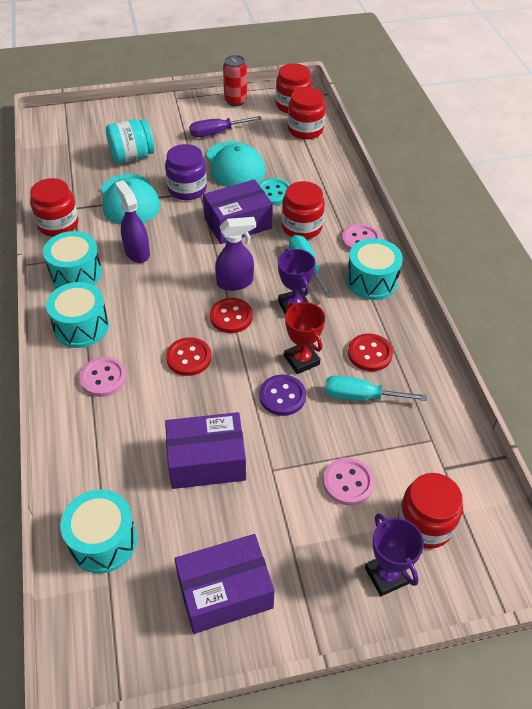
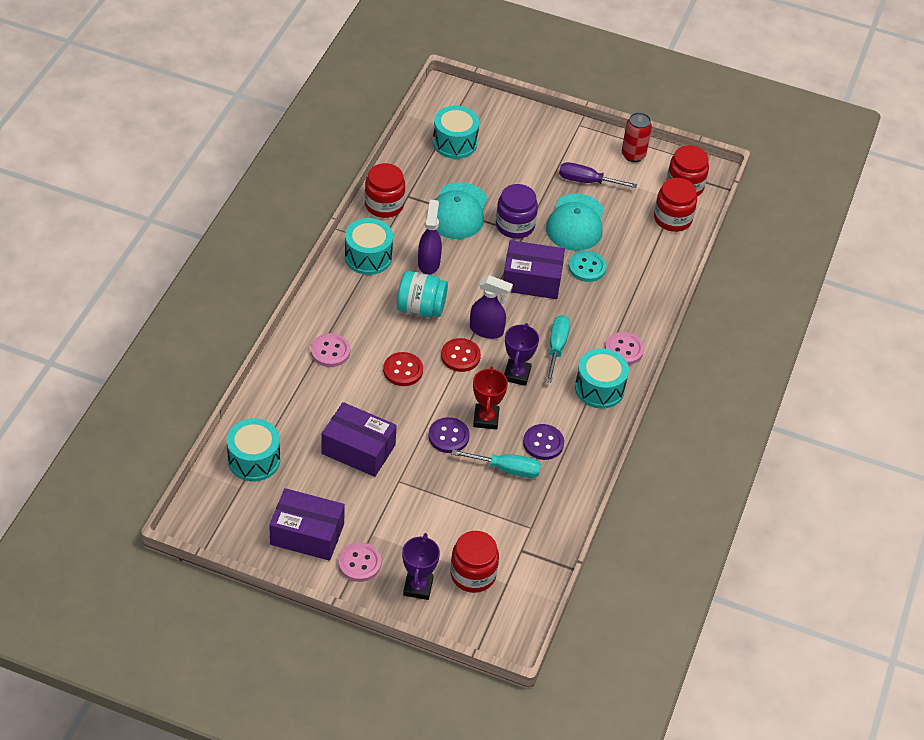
camera: 30 degrees right, 0 degrees up
turquoise drum [46,282,109,348] -> turquoise drum moved to [433,106,479,159]
turquoise jar [106,119,154,163] -> turquoise jar moved to [397,271,448,317]
red jar [282,181,325,239] -> none
pink button [323,458,375,506] -> pink button moved to [338,542,382,582]
turquoise screwdriver [324,376,427,401] -> turquoise screwdriver turned 150 degrees clockwise [451,449,541,478]
red button [348,333,393,371] -> purple button [523,424,564,460]

